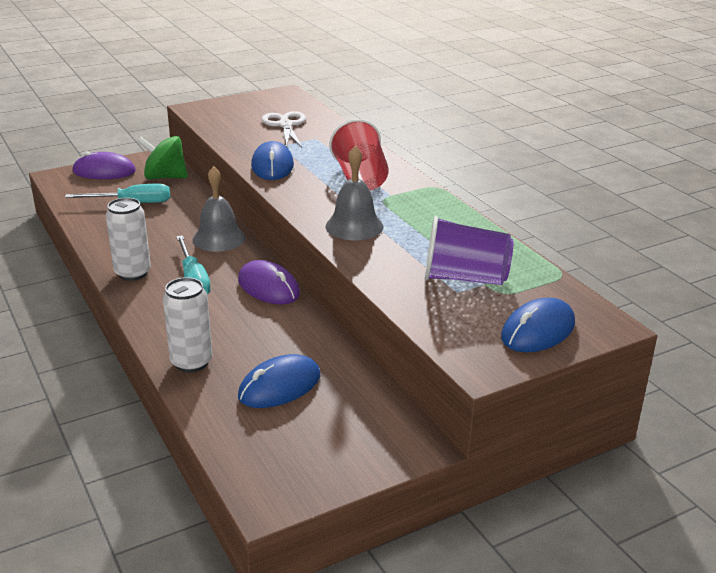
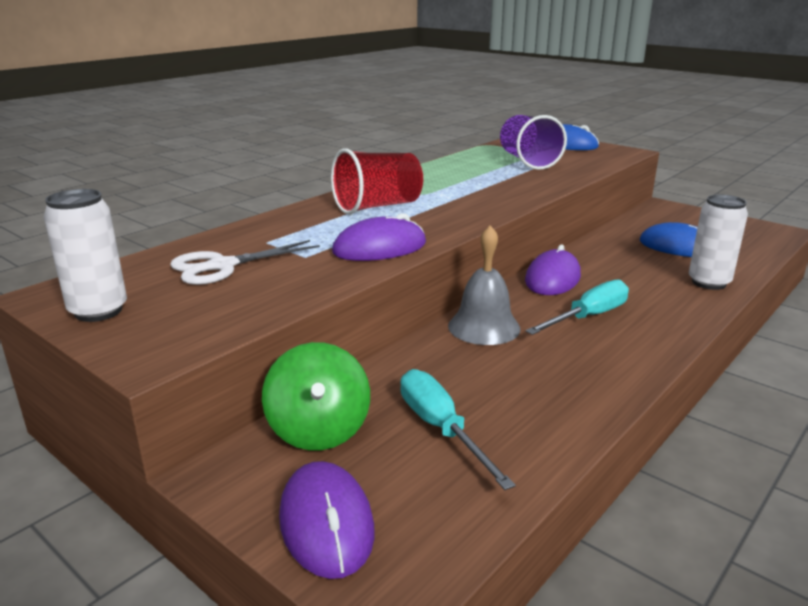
camera: 110 degrees left, 5 degrees down
white can [106,198,151,281] -> white can moved to [44,189,127,322]
blue mouse [251,141,294,180] -> purple mouse [332,213,426,261]
grey bell [326,145,383,240] -> none

